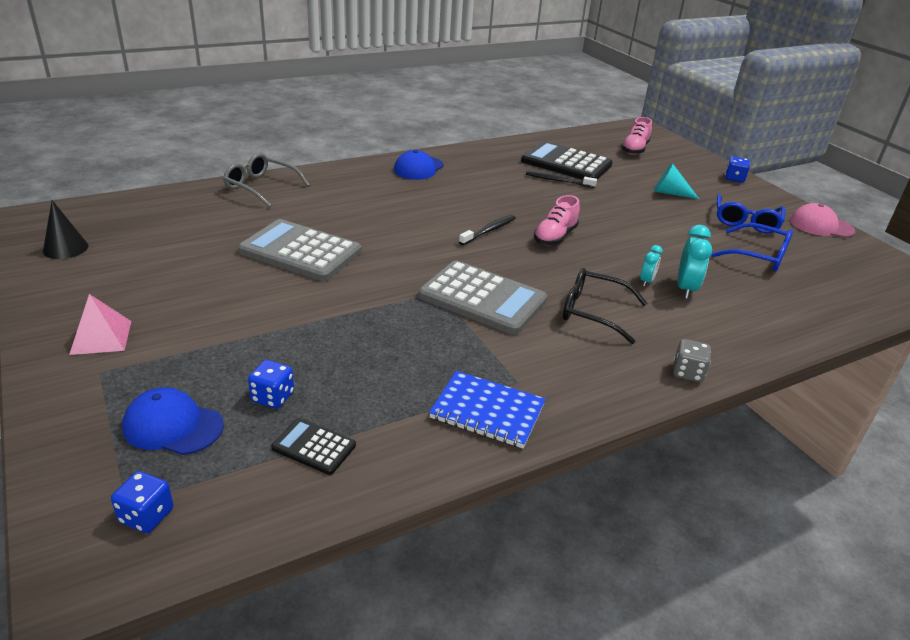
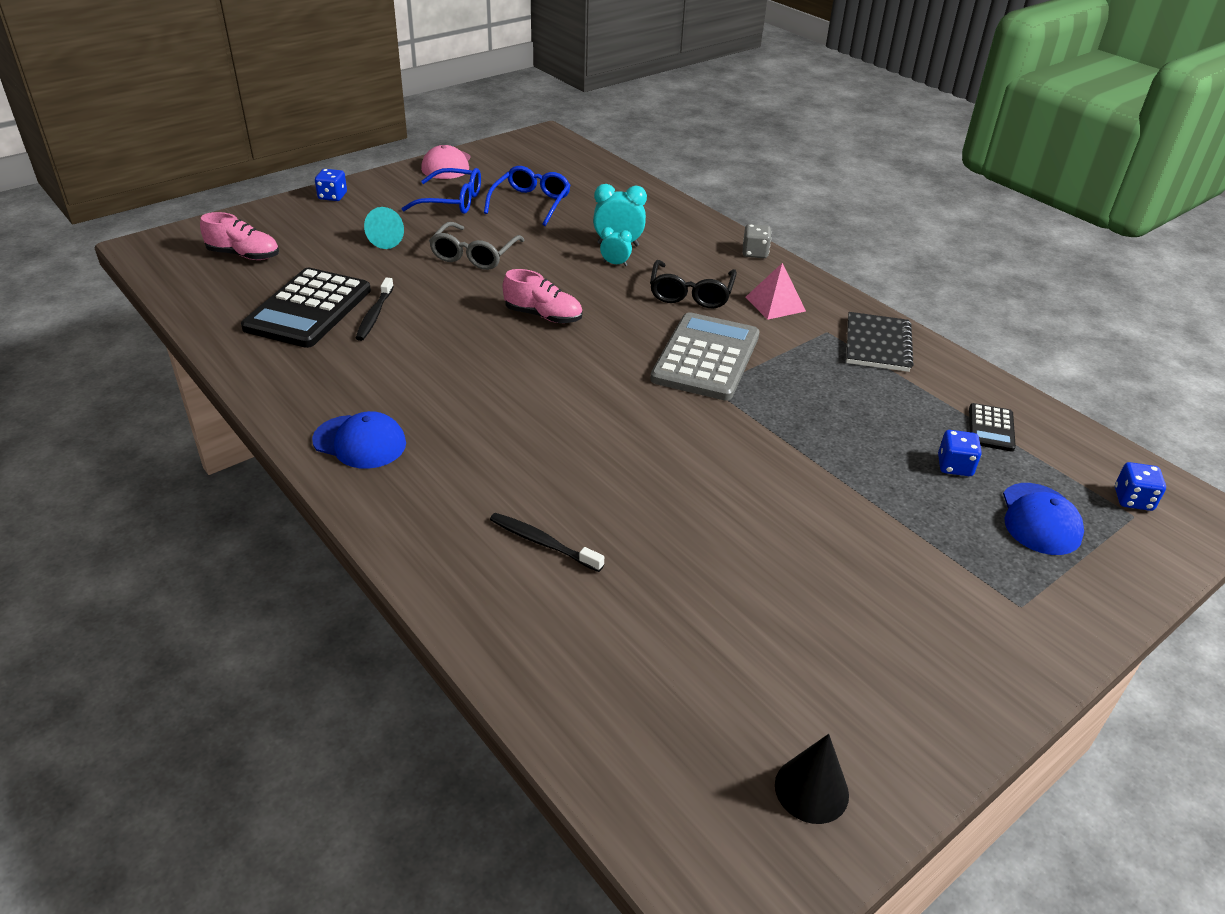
camera: 100 degrees left, 5 degrees up
pink pyramid [69,294,131,355] -> pink pyramid moved to [746,263,806,320]
grey glasses [223,153,310,207] -> grey glasses moved to [429,222,525,270]
grey calculator [238,219,362,281] -> none
blue notebook [429,371,546,448] -> black notebook [846,312,914,372]
black toothbrush [459,215,516,245] -> black toothbrush moved to [490,513,604,572]

